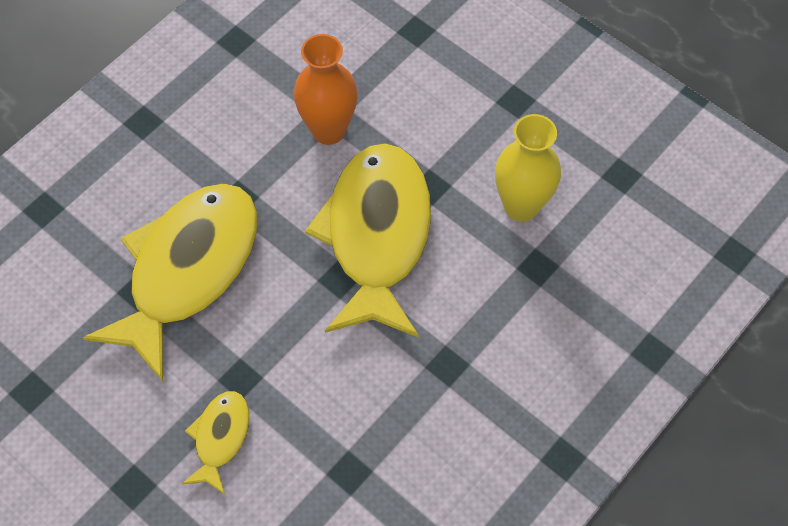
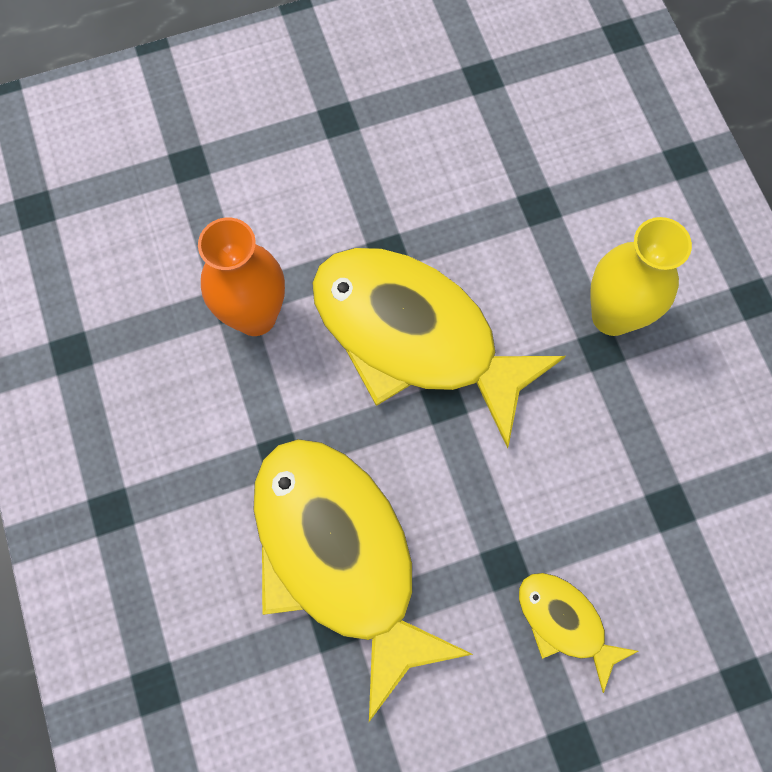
camera: 60 degrees left, 10 degrees up
yellow vase [495,114,561,222] -> yellow vase moved to [590,217,692,336]

